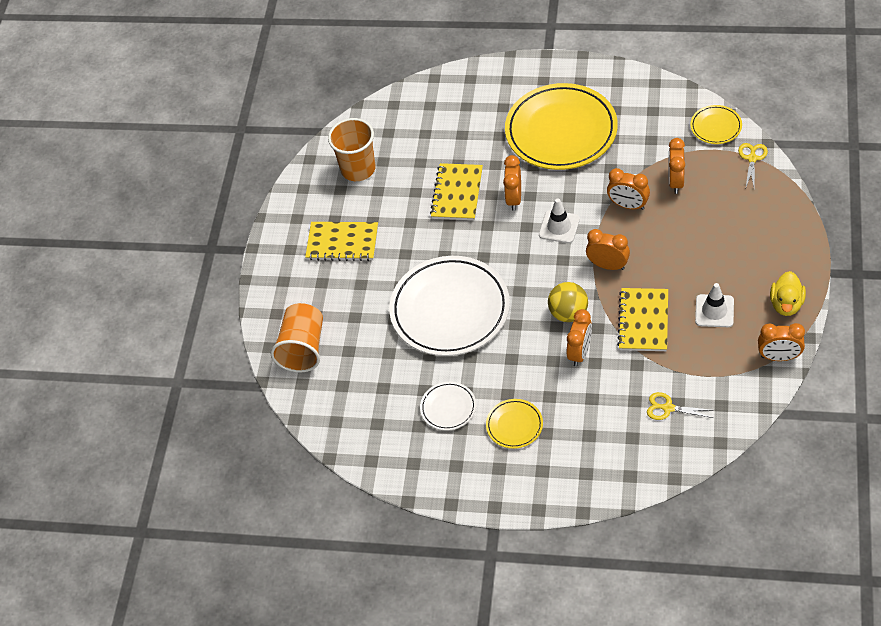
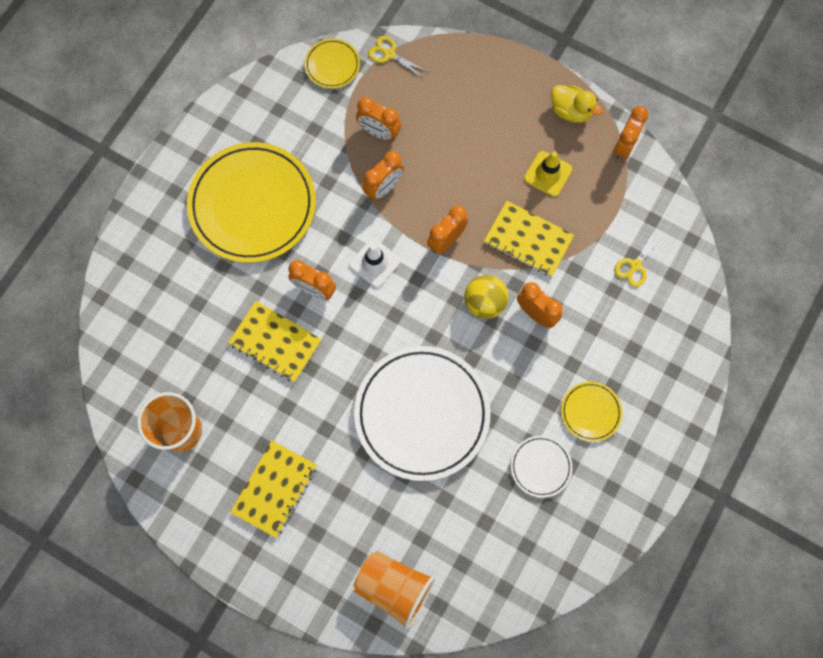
camera: 75 degrees left, 20 degrees up
white traffic cone [695,283,734,327] -> yellow traffic cone [524,151,572,197]

